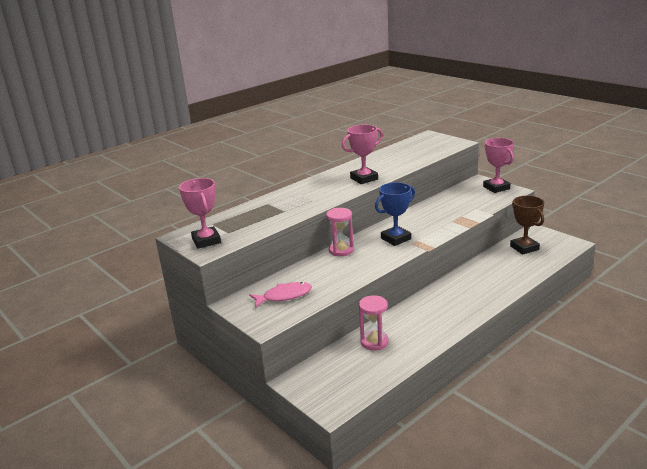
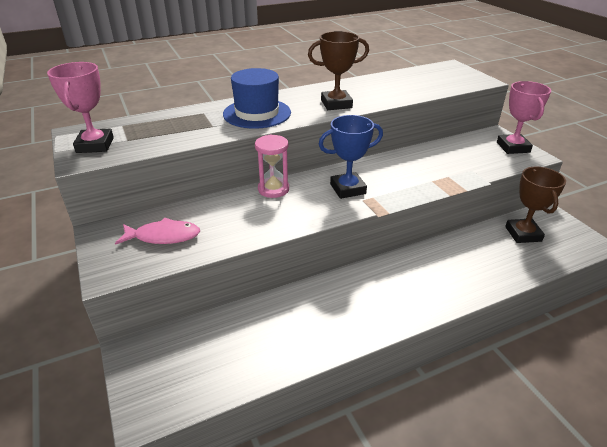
camera: 15 degrees right, 10 degrees up
pink trophy [342,125,383,184] -> brown trophy [308,31,369,110]
pink hourglass [359,295,389,351] -> none
none -> blue hat [223,68,291,129]

